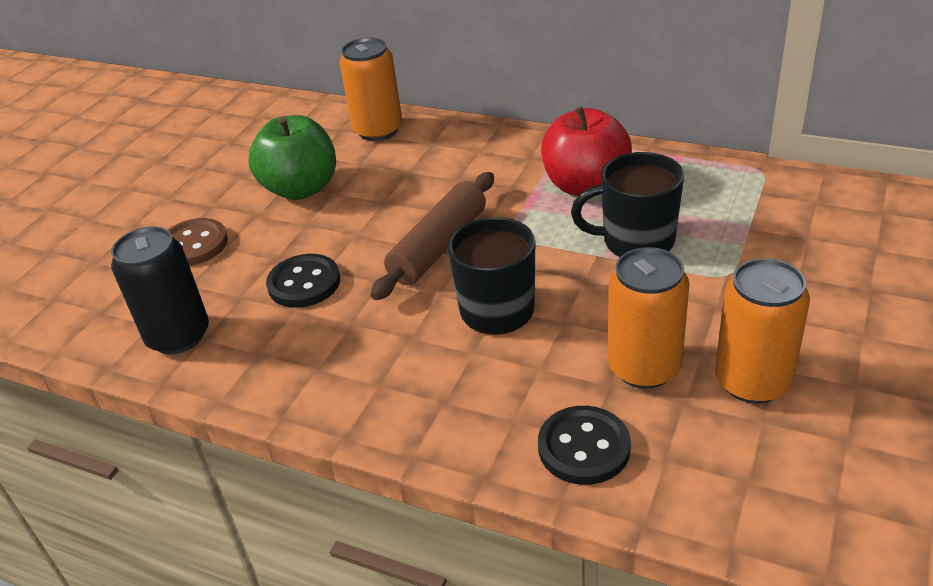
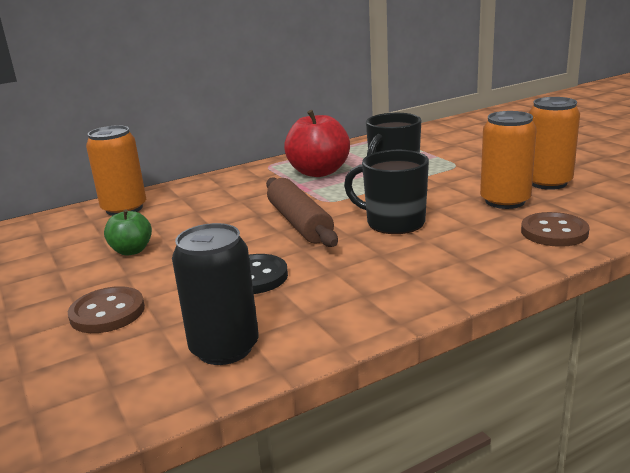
camera: 55 degrees left, 15 degrees down
green apple [248,115,336,200] -> green apple [104,209,152,256], size x0.56
black button [538,406,631,485] -> brown button [521,212,590,247]

